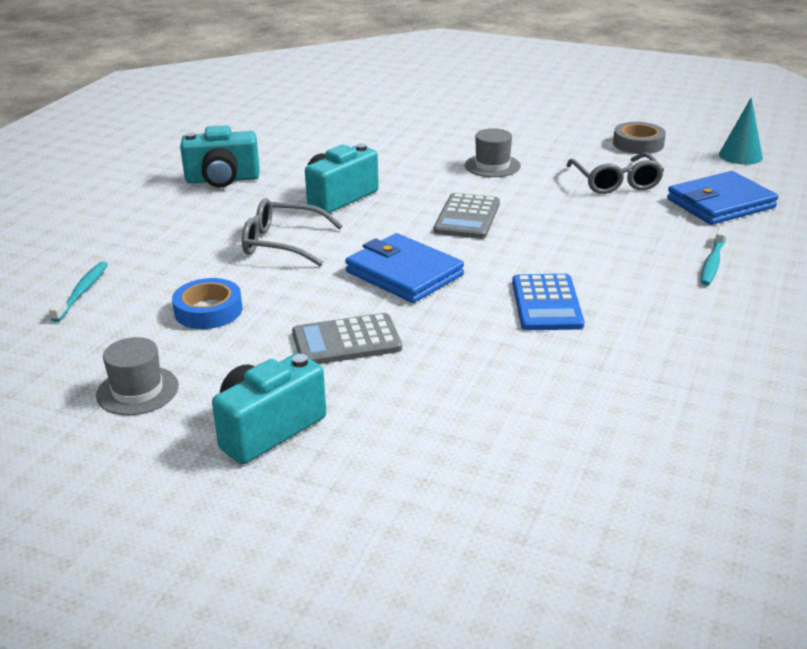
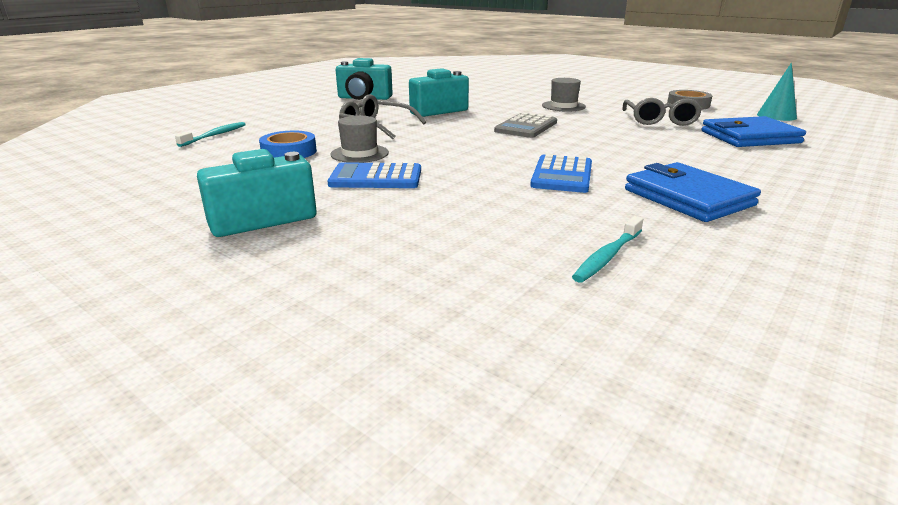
camera: 15 degrees right, 5 degrees down
grey hat [96,337,179,415] -> grey hat moved to [330,116,389,163]
grey calculator [292,313,402,364] -> blue calculator [328,162,421,188]
blue wallet [345,233,464,303] -> blue wallet moved to [625,162,761,222]
turquoise toothbrush [701,227,727,286] -> turquoise toothbrush moved to [572,216,643,283]

